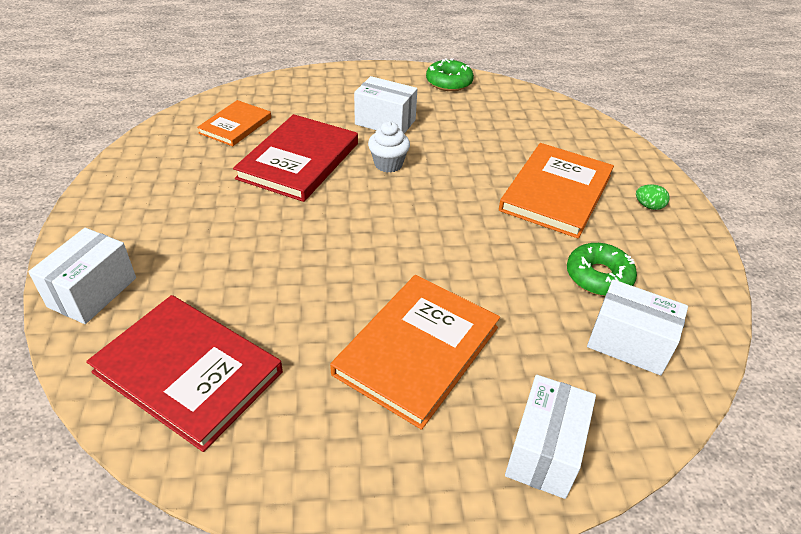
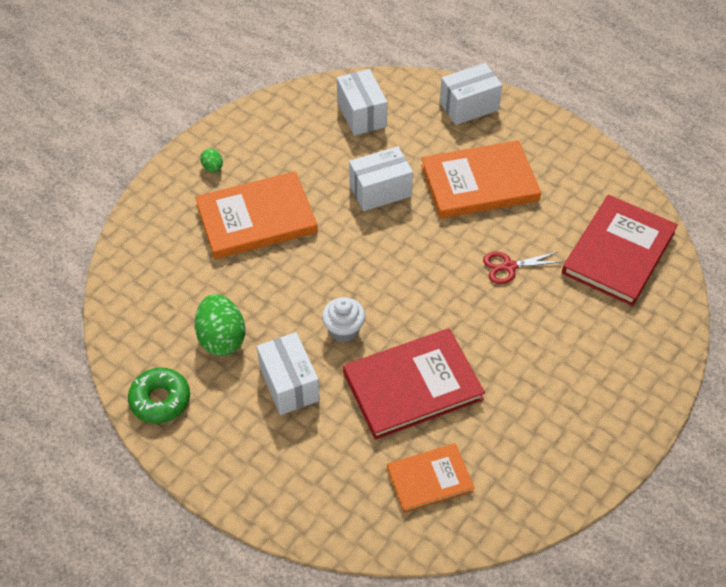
camera: 135 degrees left, 10 degrees up
white box [28,228,136,324] -> white box moved to [349,146,413,211]
red book [86,295,283,452] -> red book turned 45 degrees clockwise [562,195,678,306]
green donut [567,243,637,296] -> none
none -> green egg [195,294,245,356]
none -> red scissors [483,252,561,284]

